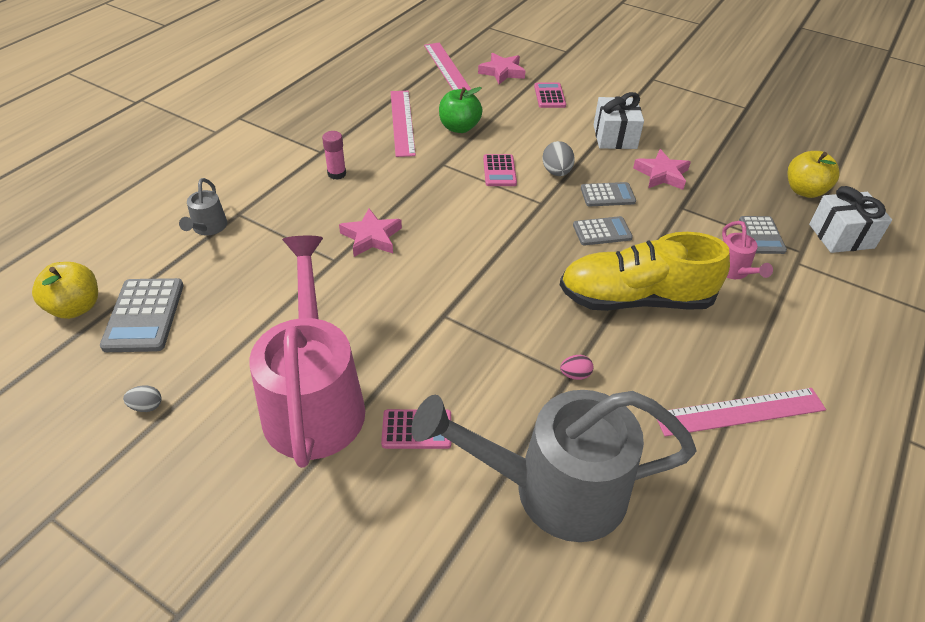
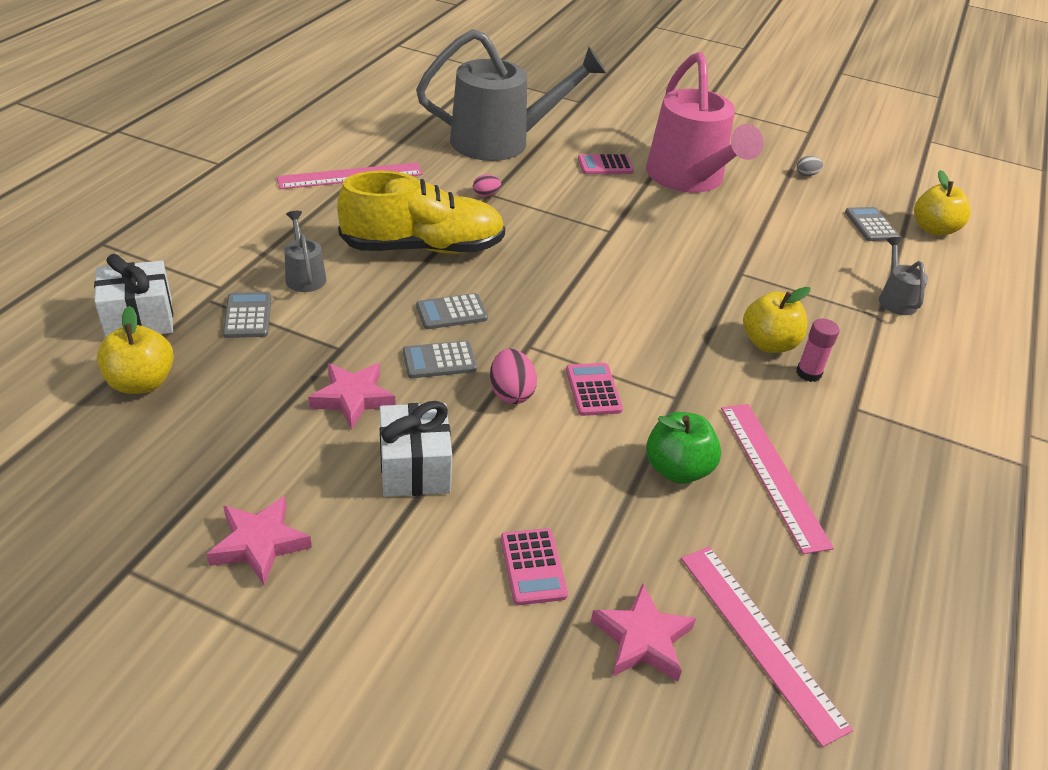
camera: 170 degrees right, 5 degrees down
grey calculator [100,278,184,352] -> grey calculator [845,207,899,241], size x0.65
pink star [339,208,402,257] -> pink star moved to [206,496,312,586]
grey egg [542,141,575,176] -> pink egg [490,349,537,404]
pink watering can [722,221,773,279] -> grey watering can [284,211,326,292]
none -> yellow apple [743,287,810,353]

